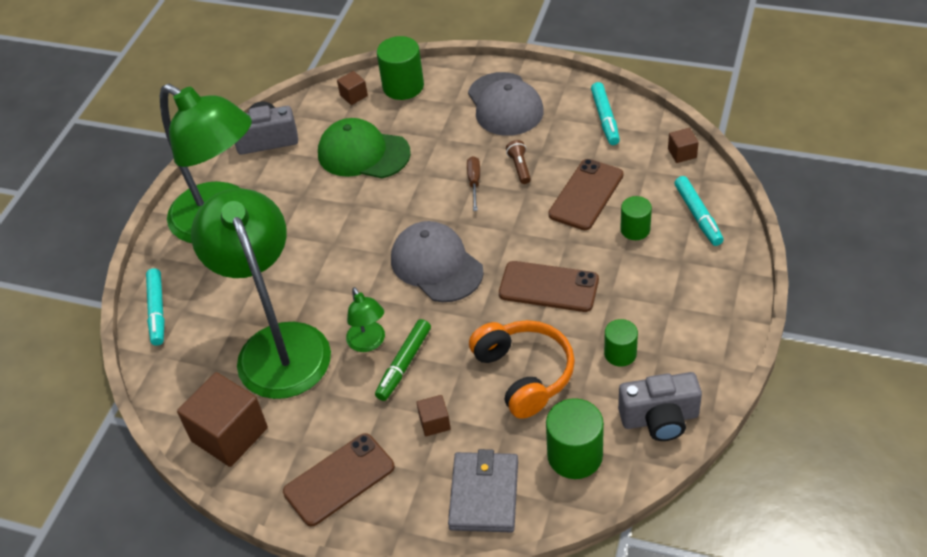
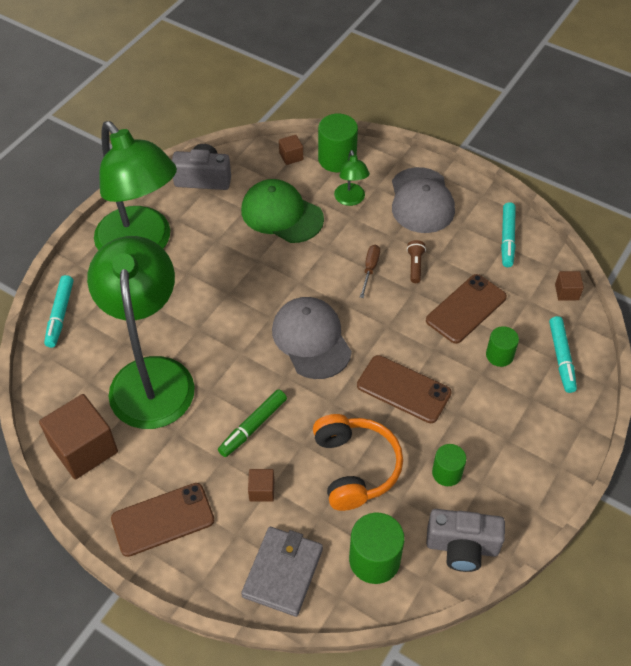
camera: 10 degrees right, 5 degrees up
green lamp [346,287,385,352] -> green lamp moved to [334,150,370,206]

